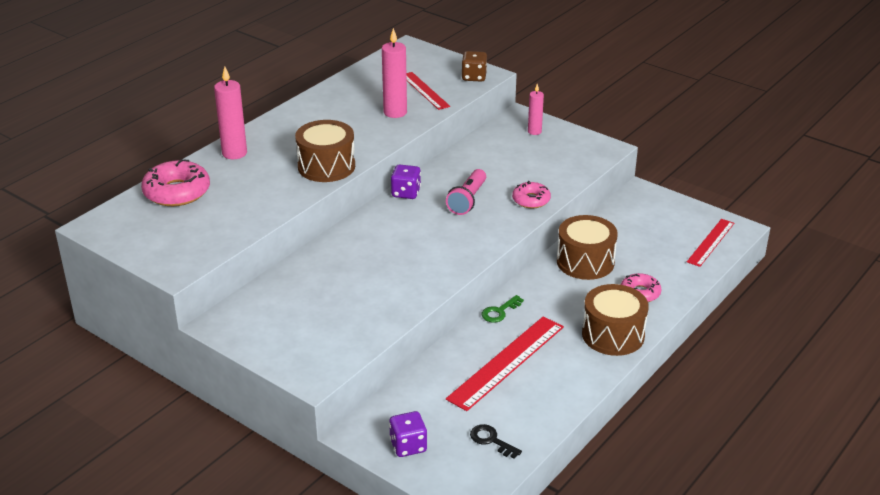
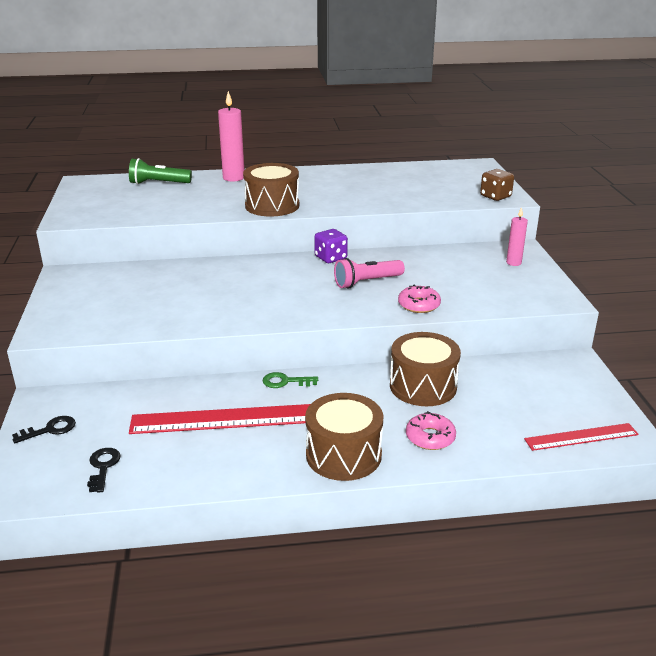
camera: 45 degrees right, 5 degrees down
pink donut [141,159,210,206] -> green flashlight [129,158,192,184]
pink candle [382,28,407,118] -> none
purple dice [389,411,427,457] -> black key [12,416,76,443]
red ruler [406,72,450,110] -> none

